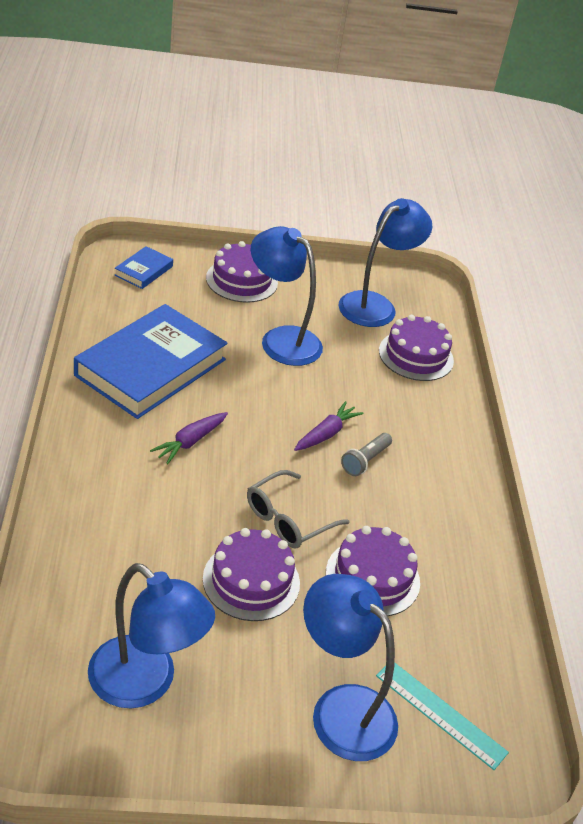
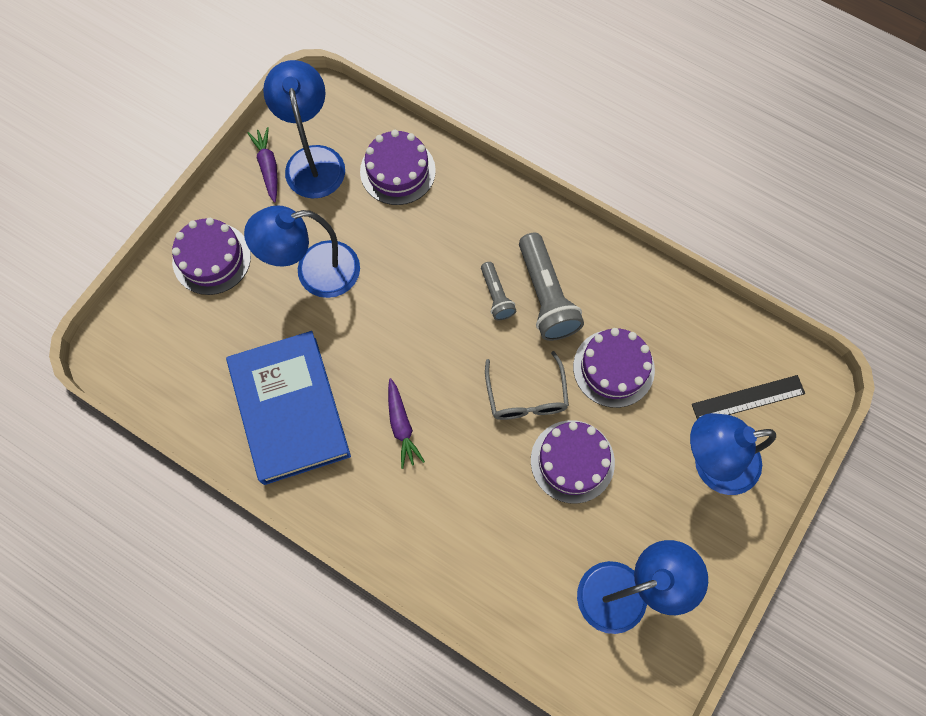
camera: 50 degrees left, 30 degrees up
blue book [115,246,173,289] -> none
purple carrot [294,401,363,451] -> purple carrot moved to [248,127,277,203]
turquoise ruler [376,663,509,770] -> black ruler [692,375,805,419]
none -> grey flashlight [519,232,584,341]

